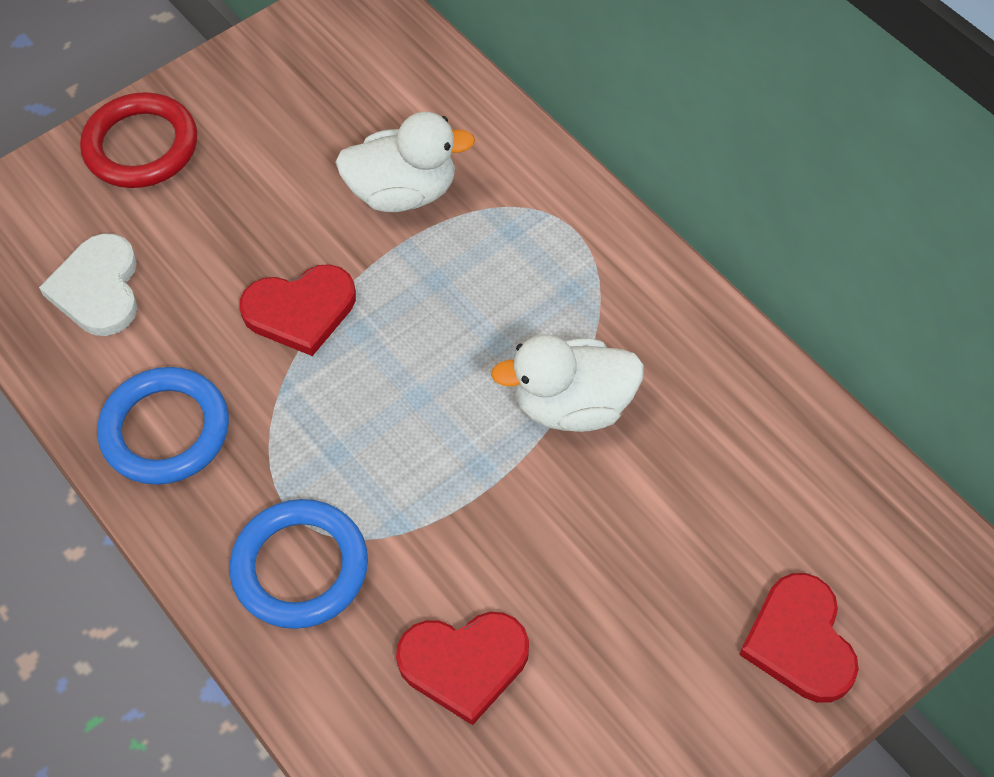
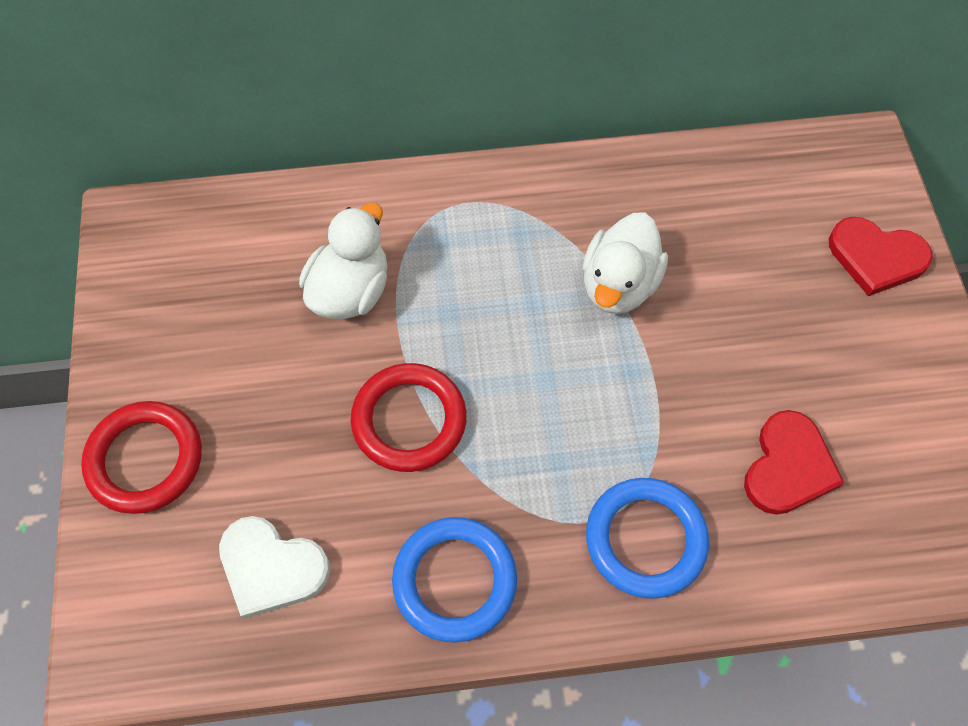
camera: 60 degrees left, 5 degrees up
red heart [240,264,356,356] -> red ring [351,363,467,472]

